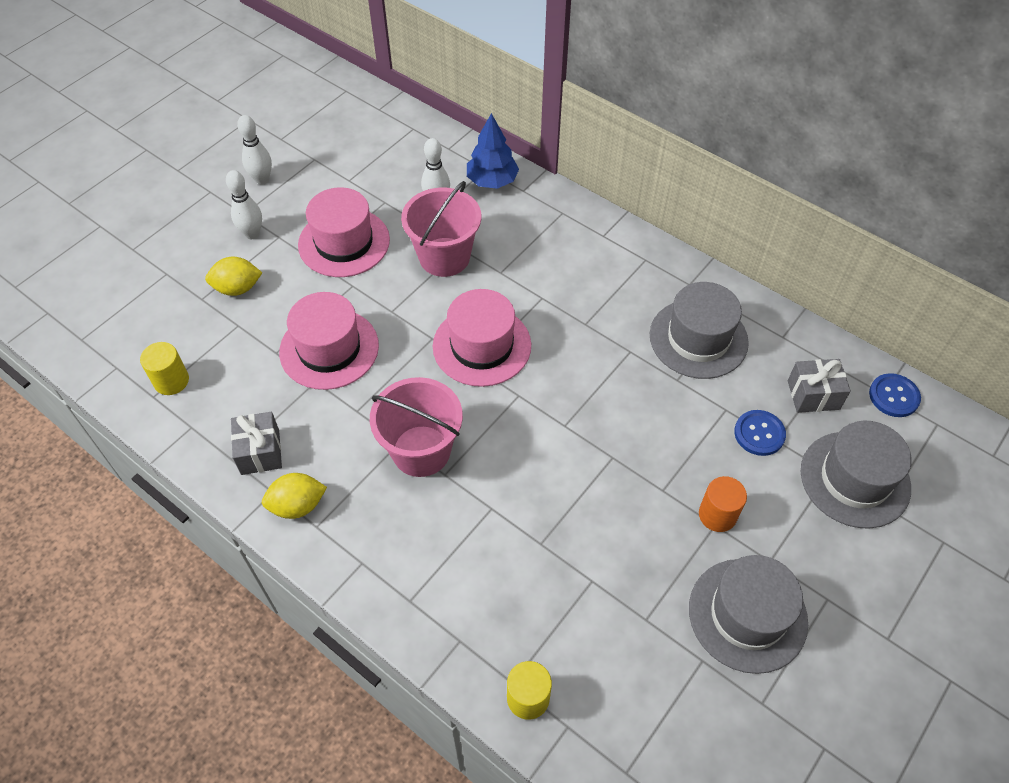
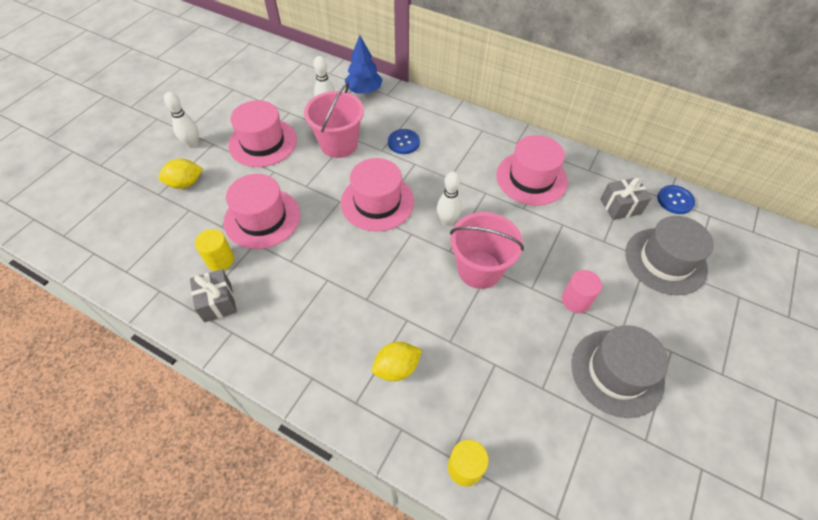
camera: 10 degrees left, 0 degrees up
yellow cylinder [140,342,189,395] -> yellow cylinder moved to [195,229,234,271]
white bowling pin [237,115,272,185] -> white bowling pin moved to [437,171,462,226]
yellow lemon [262,473,327,519] -> yellow lemon moved to [372,342,422,381]
pink bucket [370,377,463,477] -> pink bucket moved to [450,212,524,289]
grey hat [650,282,749,379] -> pink hat [496,135,568,206]
orange cylinder [699,476,747,532] -> pink cylinder [562,270,602,313]
blue button [734,410,786,456] -> blue button moved to [388,129,420,154]

